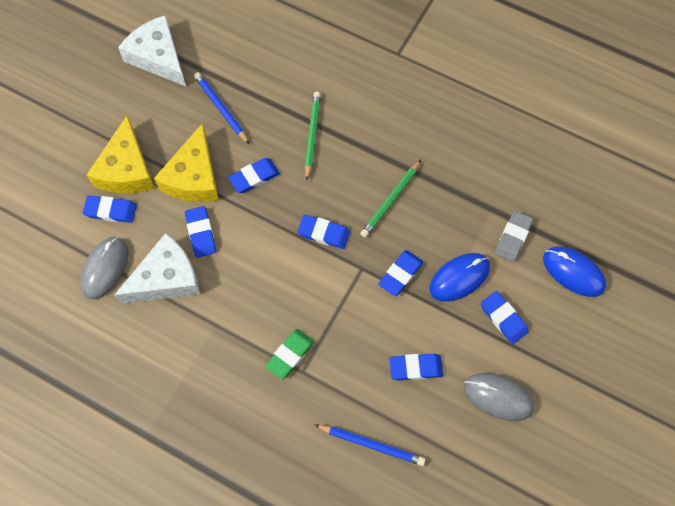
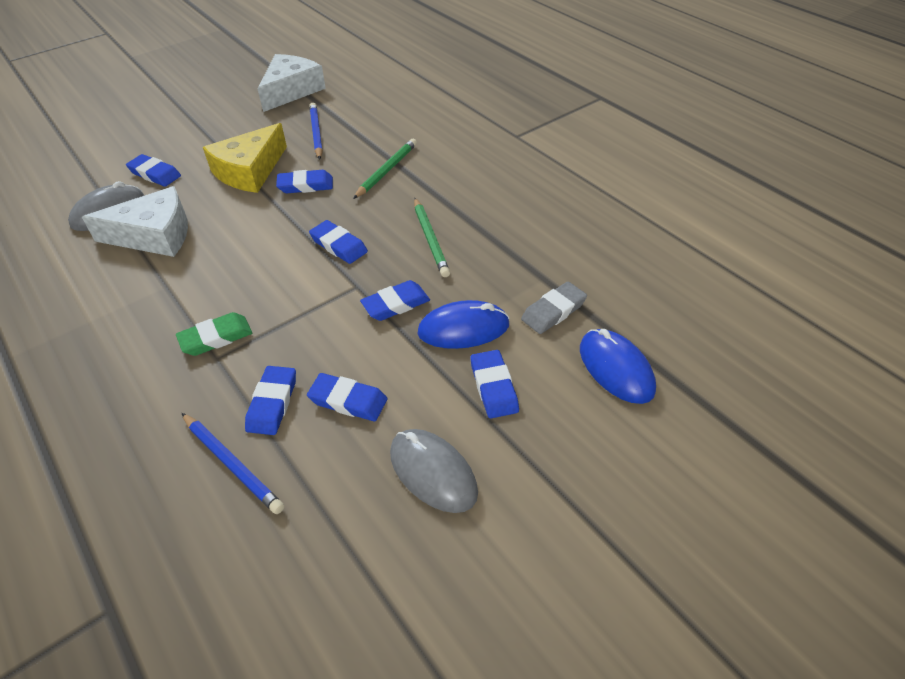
camera: 25 degrees right, 20 degrees down
yellow cheese [87,116,155,194] -> none
white cheese [118,15,186,86] -> white cheese turned 45 degrees clockwise [258,54,326,112]
blue eraser [185,206,216,258] -> blue eraser moved to [245,366,296,435]
green pencil [360,160,421,238] -> green pencil turned 75 degrees counterclockwise [414,198,450,277]

